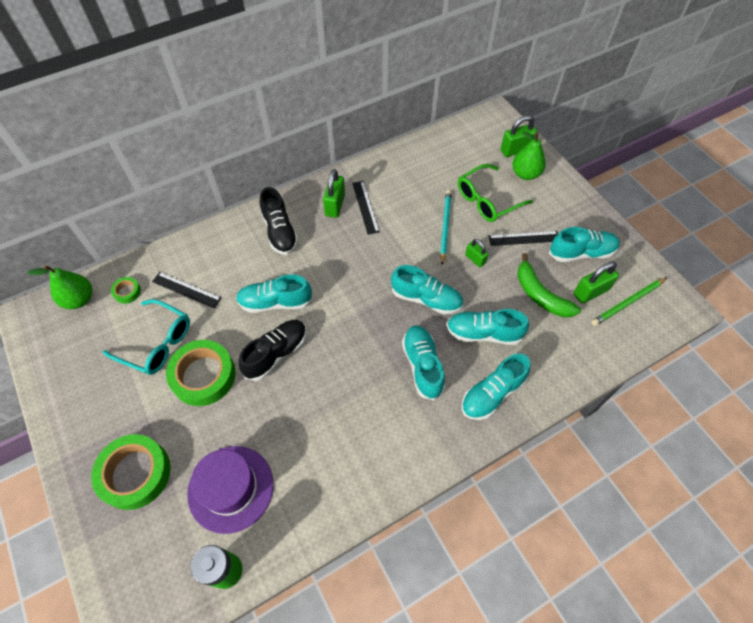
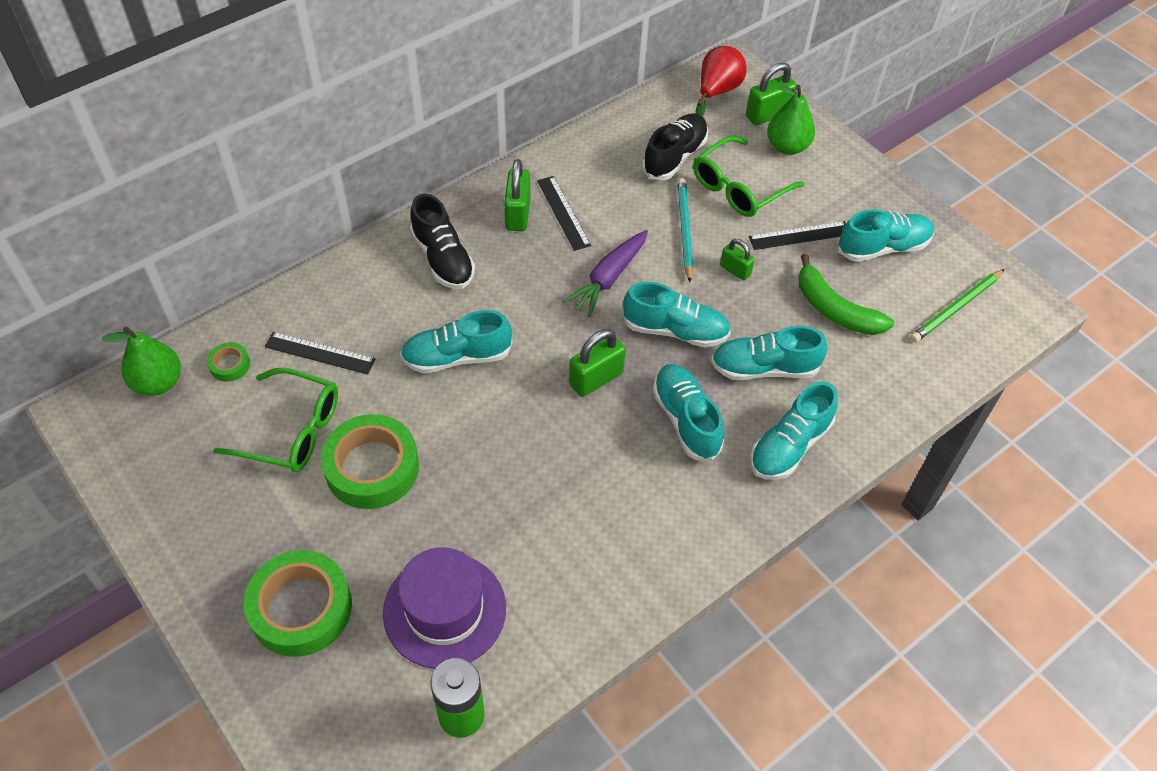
camera: 10 degrees left, 5 degrees down
turquoise glasses [103,299,190,375] -> green glasses [213,368,338,472]
black shoe [239,320,307,381] -> black shoe moved to [642,113,708,180]
green padlock [574,261,619,304] -> green padlock moved to [569,329,626,397]
none -> purple carrot [563,230,648,317]
none -> red pear [695,46,747,117]

